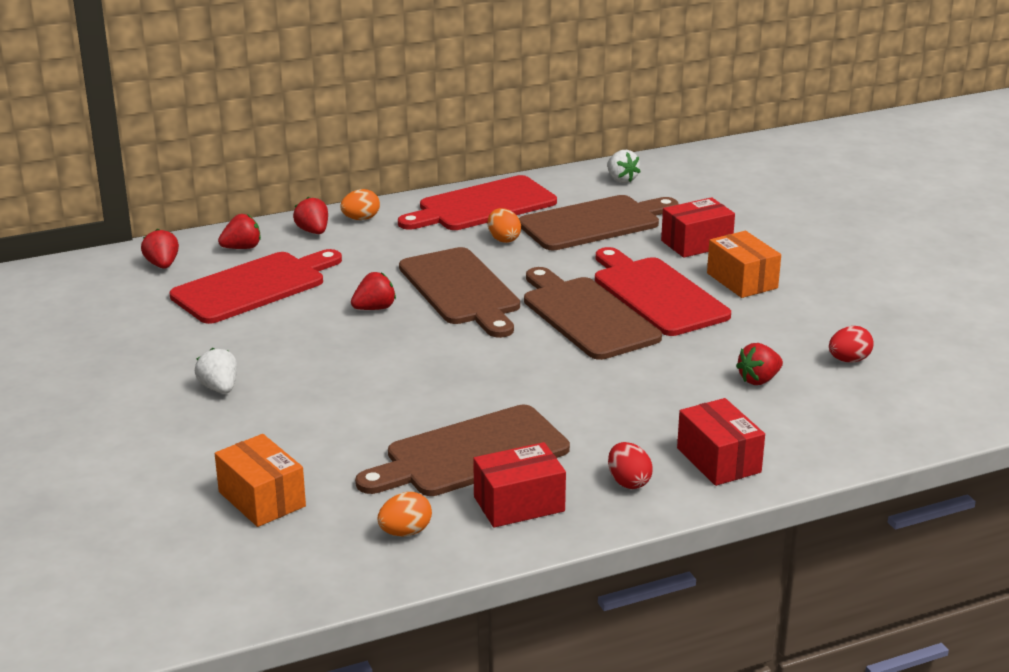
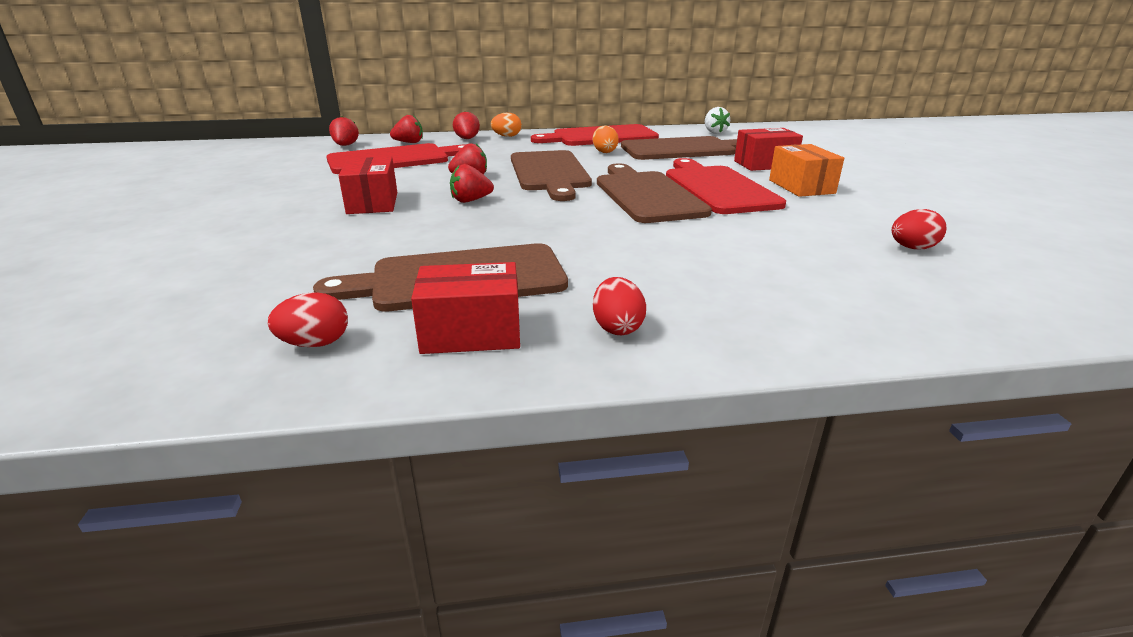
camera: 15 degrees right, 0 degrees up
white strawberry [195,348,237,394] -> none
orange box [215,434,306,527] -> none
orange egg [378,492,432,536] -> red egg [267,292,348,347]
red box [677,398,765,486] -> red box moved to [339,157,397,214]
red strawberry [736,343,783,385] -> red strawberry moved to [450,164,494,203]

